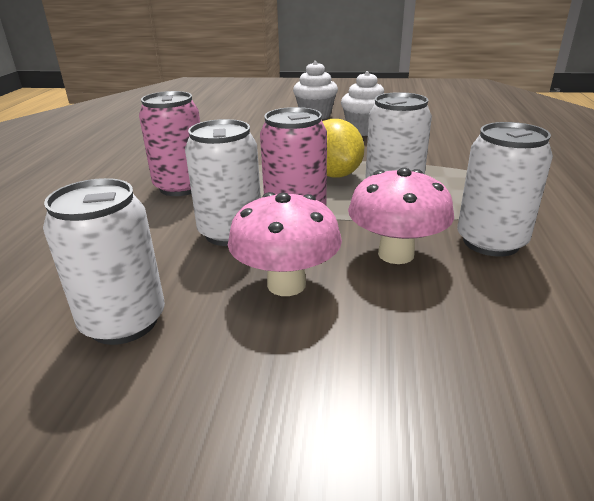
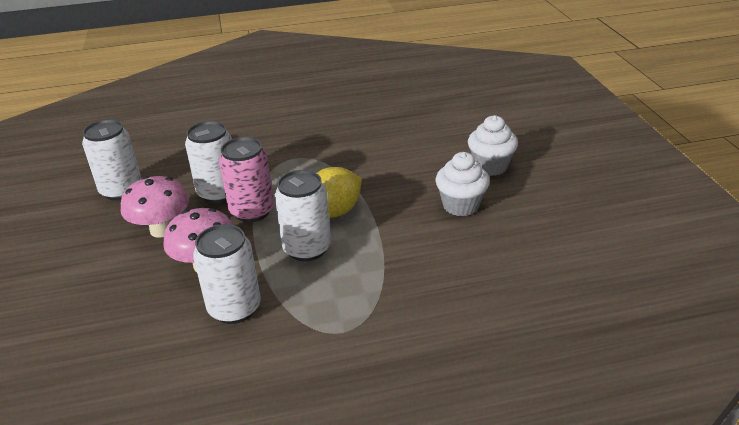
camera: 70 degrees right, 5 degrees up
pink can [139,91,200,196] -> none

